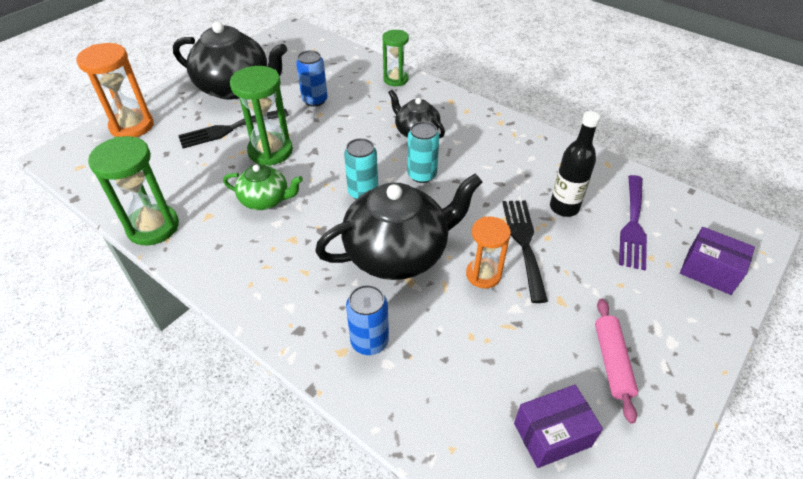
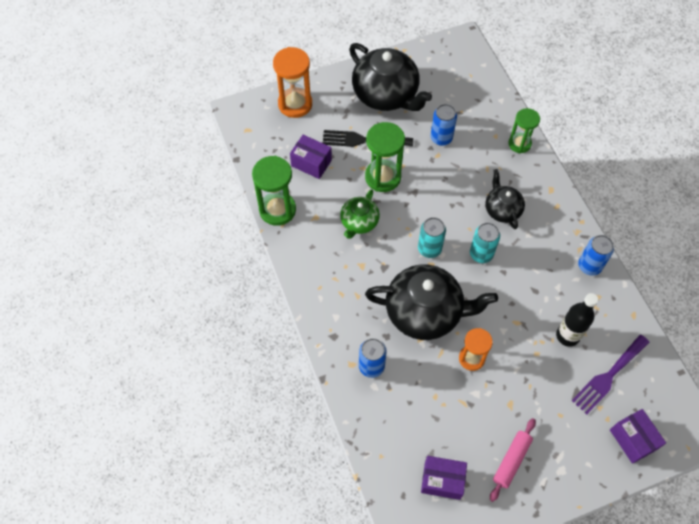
camera: 30 degrees right, 15 degrees up
green teapot [223,164,303,210] -> green teapot turned 75 degrees clockwise [340,189,380,239]
black fork [502,200,548,303] -> none
none -> purple box [290,135,332,179]
none -> blue can [578,235,614,276]

